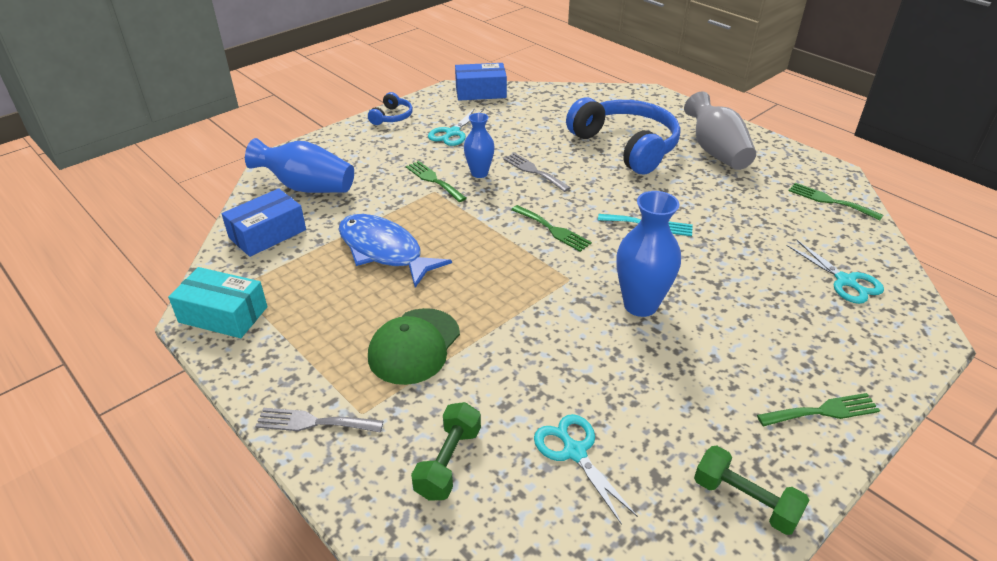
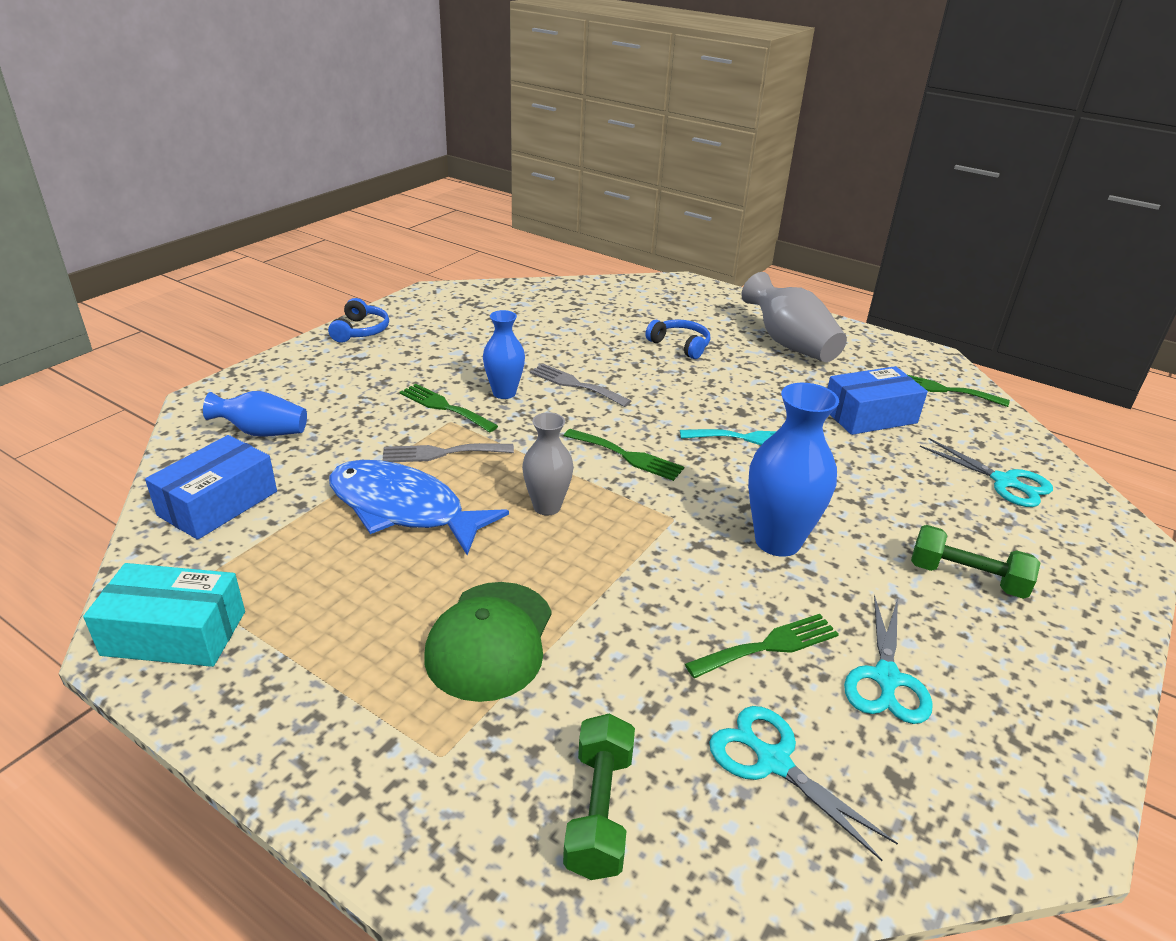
camera: 15 degrees left, 5 degrees down
blue vase [245,138,354,193] -> blue vase [203,391,307,437], size x0.63
grey fork [255,408,383,432] -> grey fork moved to [382,443,514,462]
turquoise scissors [428,108,484,146] -> turquoise scissors moved to [844,594,933,724]
blue box [455,63,507,100] -> blue box moved to [828,366,928,435]
blue headphones [566,97,680,174] -> blue headphones [646,319,710,359], size x0.44
green dumbbell [694,446,809,535] -> green dumbbell moved to [911,525,1040,599]
green fork [757,393,880,426] -> green fork moved to [685,614,839,678]
none -> grey vase [522,412,573,516]

